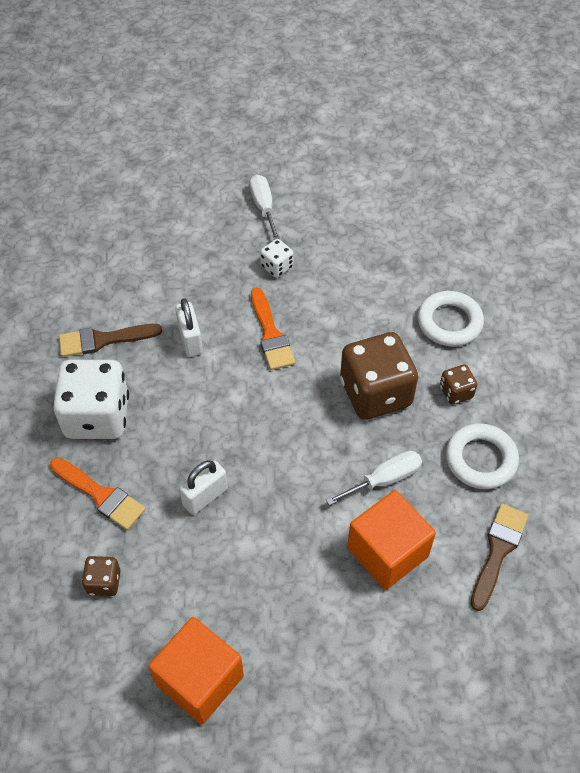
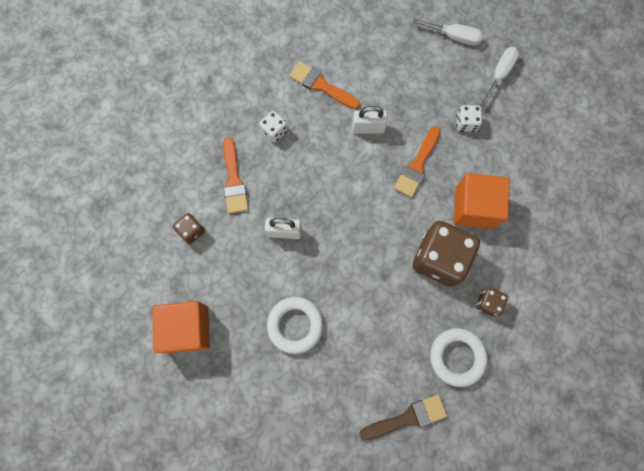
camera: 45 degrees right, 20 degrees up
white dice [53,360,129,439] -> white dice [259,111,288,143], size x0.46
brown brush [59,324,162,357] -> orange brush [289,61,360,109]
white padlock [175,298,203,357] -> white padlock turned 60 degrees clockwise [352,106,388,134]
white screwdriver [326,451,422,506] -> white screwdriver moved to [412,19,483,45]
orange cube [347,490,436,590] -> orange cube moved to [453,173,510,229]
white ring [418,291,484,346] -> white ring moved to [267,297,323,354]

